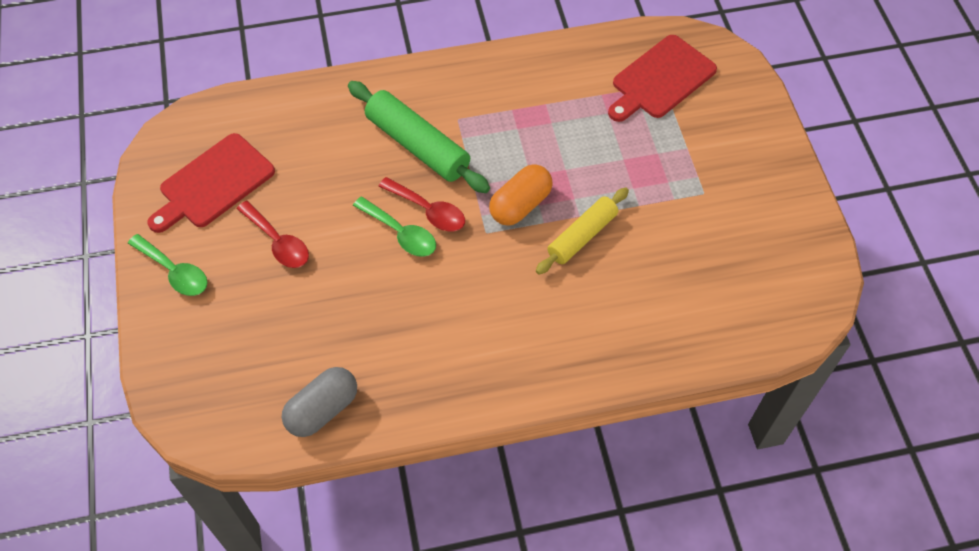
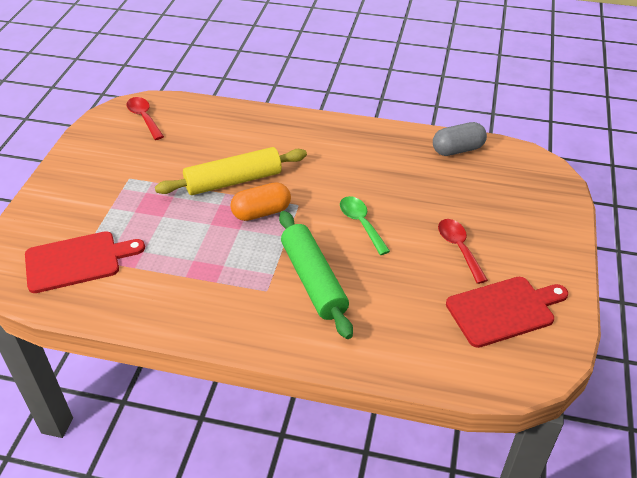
camera: 155 degrees left, 15 degrees down
green spoon [128,234,207,296] -> none
red spoon [378,177,465,231] -> red spoon moved to [126,97,164,140]
yellow rolling pin [536,187,629,275] -> yellow rolling pin [155,147,307,195], size x1.50

